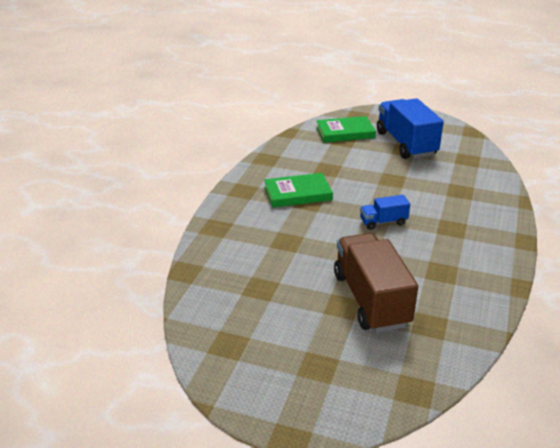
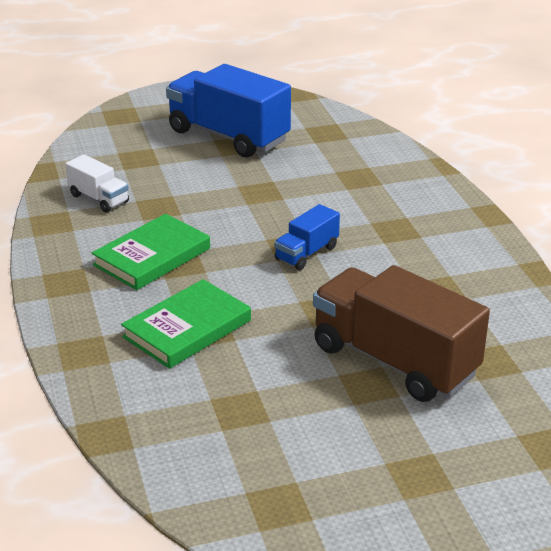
camera: 35 degrees left, 0 degrees up
green book [316,116,376,143] -> green book moved to [121,279,251,369]
none -> white truck [65,154,129,213]

